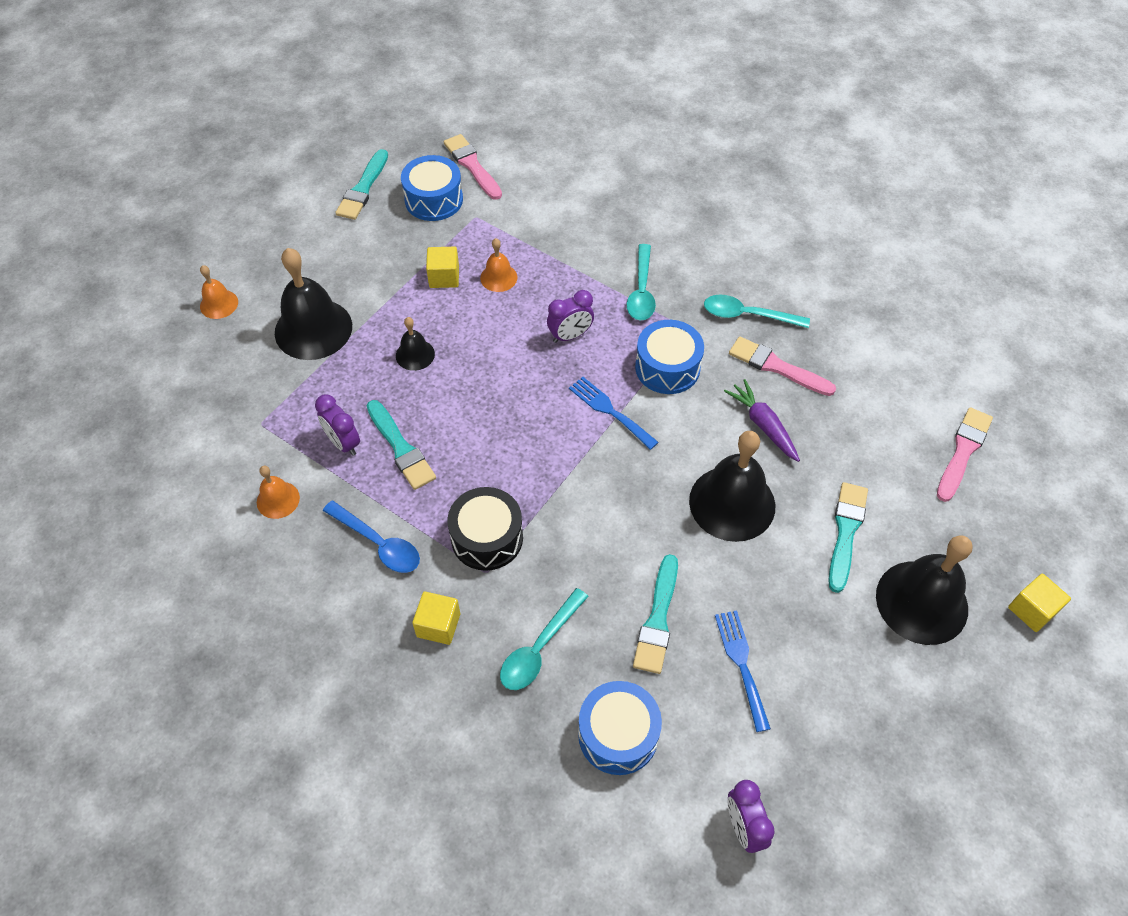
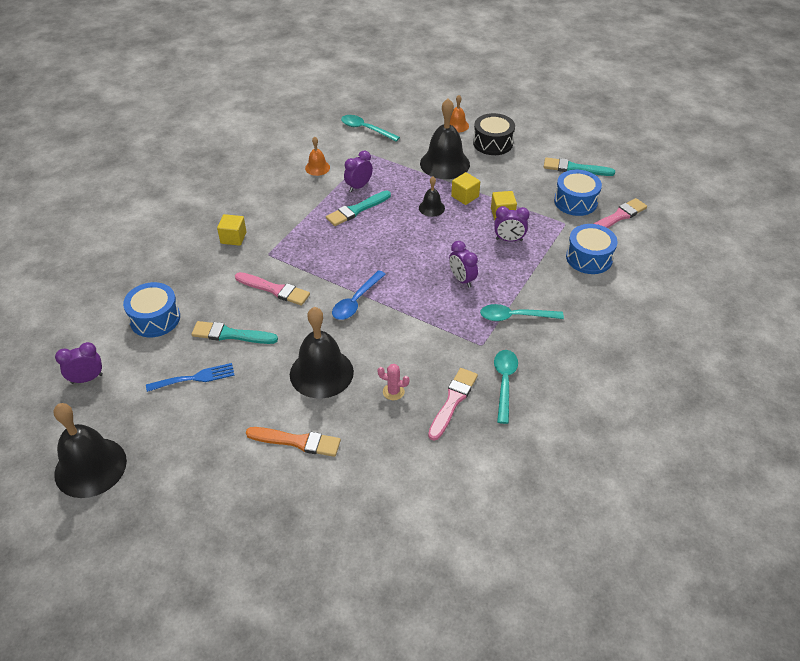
camera: 85 degrees right, 10 degrees down
blue spoon [323,500,420,573] -> blue spoon moved to [332,270,386,320]
black drum [447,487,523,571] -> black drum moved to [473,113,515,155]
orange bell [480,238,517,292] -> purple clock [494,206,530,242]
turquoise spoon [500,588,589,690] -> turquoise spoon moved to [341,115,400,142]
blue fork [569,377,659,450] -> none
blue drum [635,320,704,394] -> blue drum moved to [566,224,618,274]
purple carrot [724,379,800,462] -> pink cactus [378,364,410,400]
turquoise brush [828,482,868,593] -> orange brush [246,427,341,457]
black bell [876,535,973,645] -> black bell moved to [53,403,127,498]
pink brush [937,407,993,502] -> pink brush moved to [235,272,310,306]
yellow cube [1008,574,1071,632] -> yellow cube moved to [451,172,480,205]

